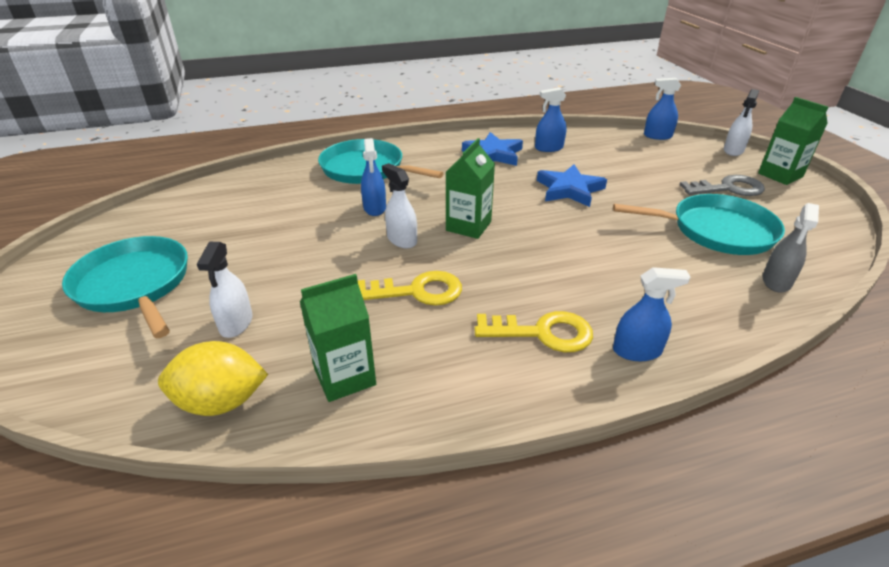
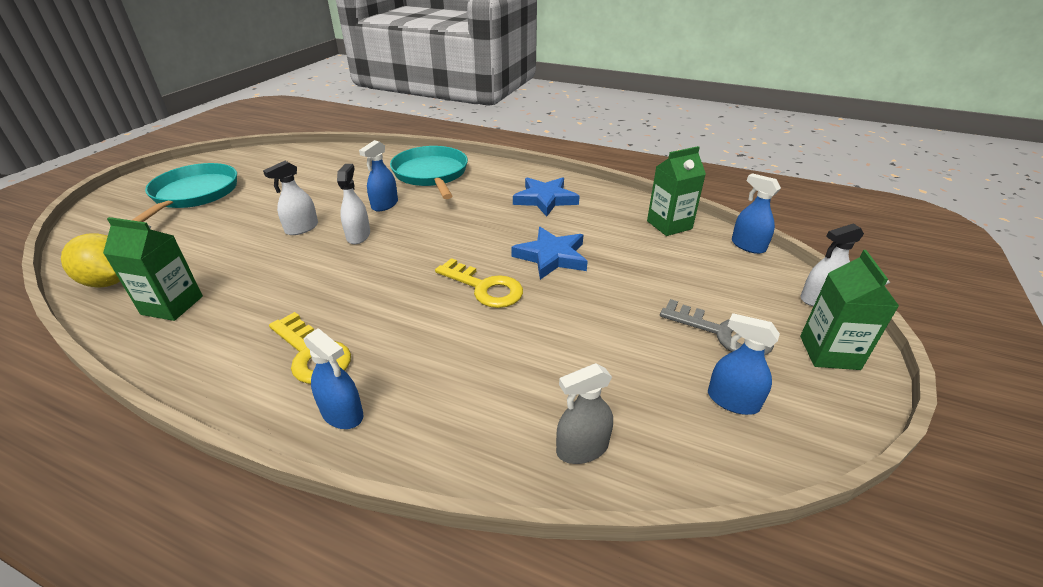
camera: 40 degrees right, 0 degrees up
white spray bottle [197,242,252,338] -> white spray bottle moved to [263,161,318,235]
yellow key [358,271,462,306] -> yellow key moved to [435,258,523,308]
green carton [446,138,495,239] -> green carton moved to [647,146,706,236]
blue spray bottle [535,87,567,152] -> blue spray bottle moved to [708,313,780,415]
turquoise pan [613,194,785,255] -> none

